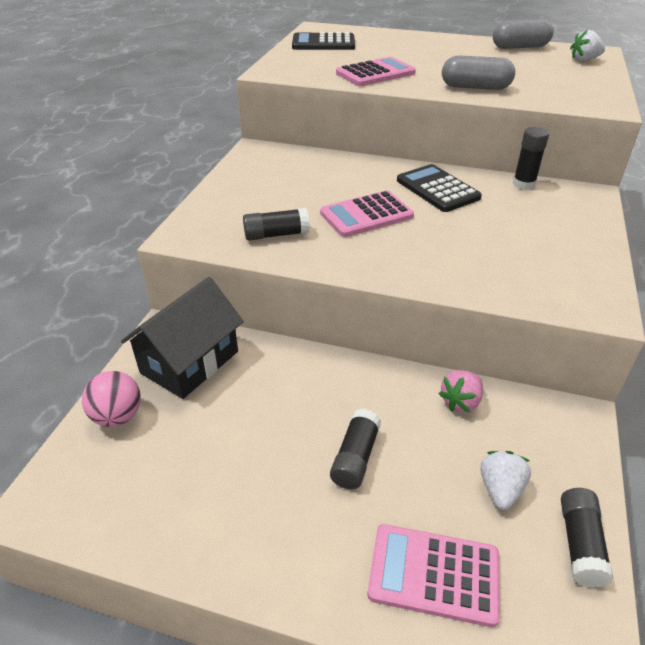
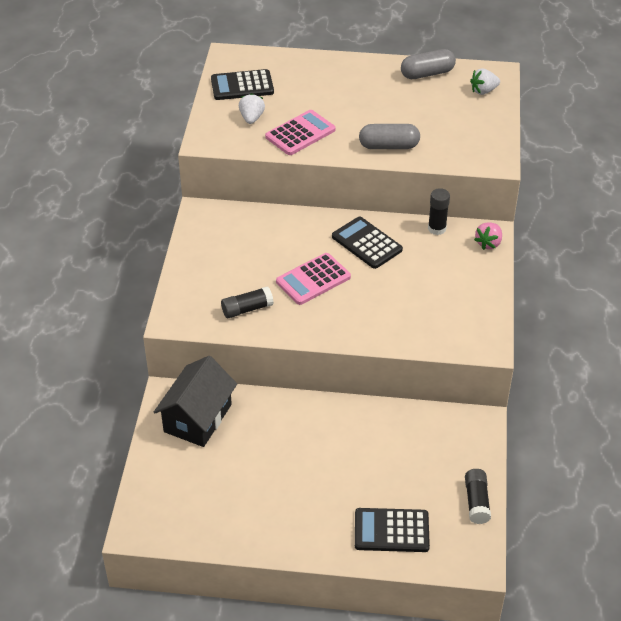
camera: 10 degrees left, 5 degrees up
pink ball [82,371,141,427] -> none
black glue stick [330,409,381,489] -> none
pink calculator [367,524,500,627] -> black calculator [355,508,430,552]
pink strawberry [438,370,483,412] -> pink strawberry moved to [474,222,502,250]
white strawberry [481,451,531,510] -> white strawberry moved to [239,93,265,124]

